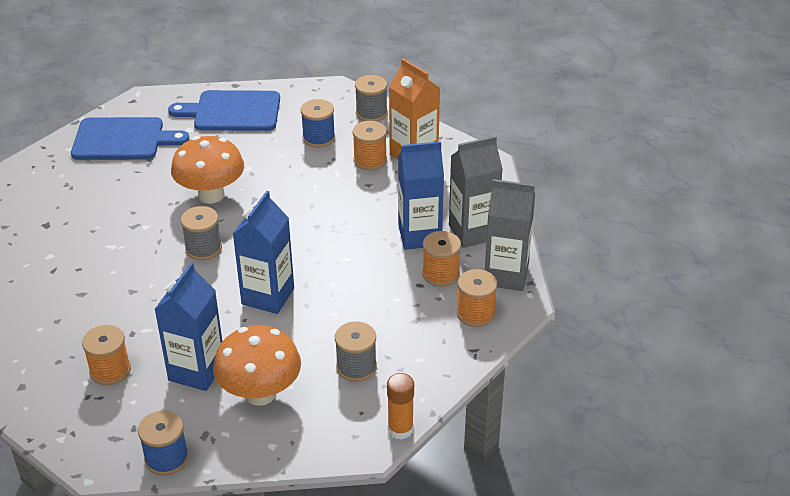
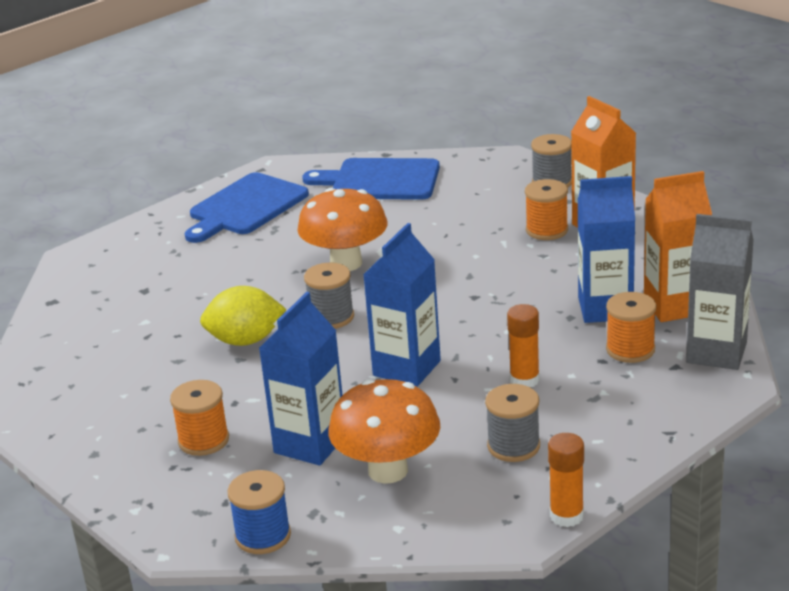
camera: 10 degrees right, 10 degrees down
blue cutting board [71,117,189,160] -> blue cutting board turned 120 degrees clockwise [185,172,309,243]
blue spool [301,99,335,148] -> none
grey carton [449,136,503,248] -> orange carton [644,171,712,322]
orange spool [457,269,497,327] -> none
none -> yellow lemon [200,286,287,346]
none -> orange glue stick [507,304,540,387]

